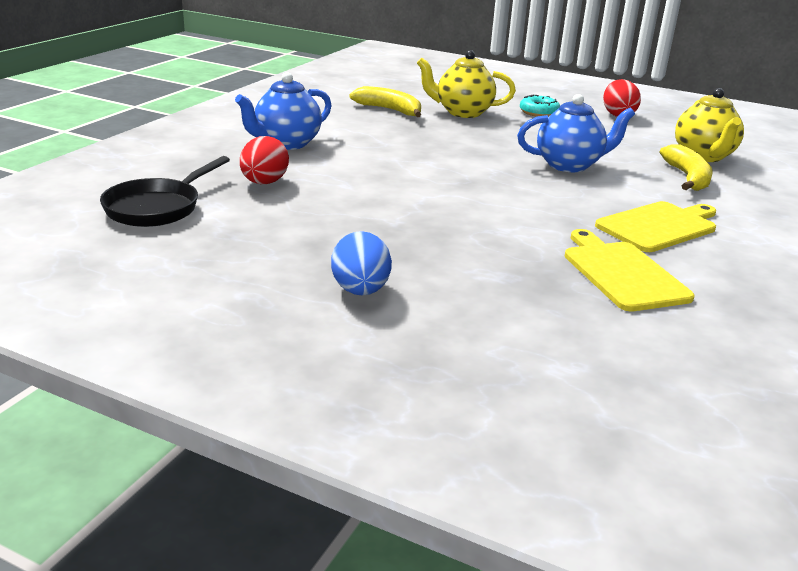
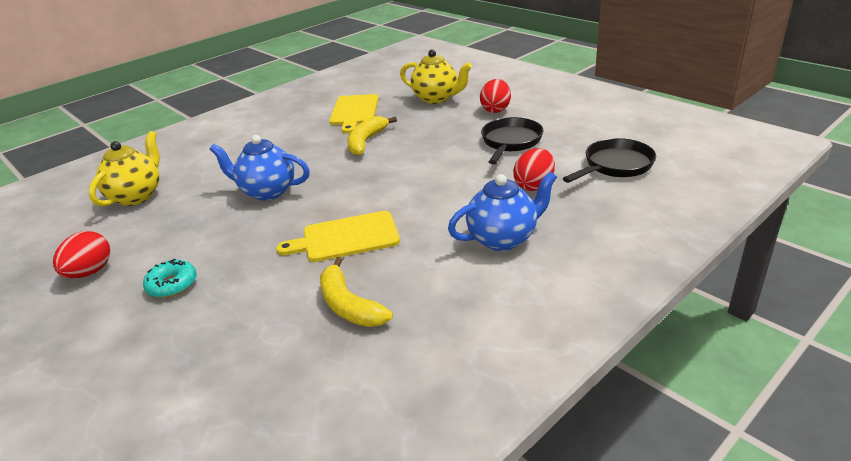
camera: 155 degrees left, 5 degrees up
blue egg [331,231,392,296] -> red egg [480,79,511,113]
yellow teapot [417,50,516,118] -> yellow teapot moved to [400,49,472,104]
yellow cutting board [595,201,716,252] -> yellow cutting board moved to [276,211,400,262]
yellow banana [660,144,713,191] -> yellow banana moved to [347,116,397,156]
none -> black pan [481,117,543,164]

